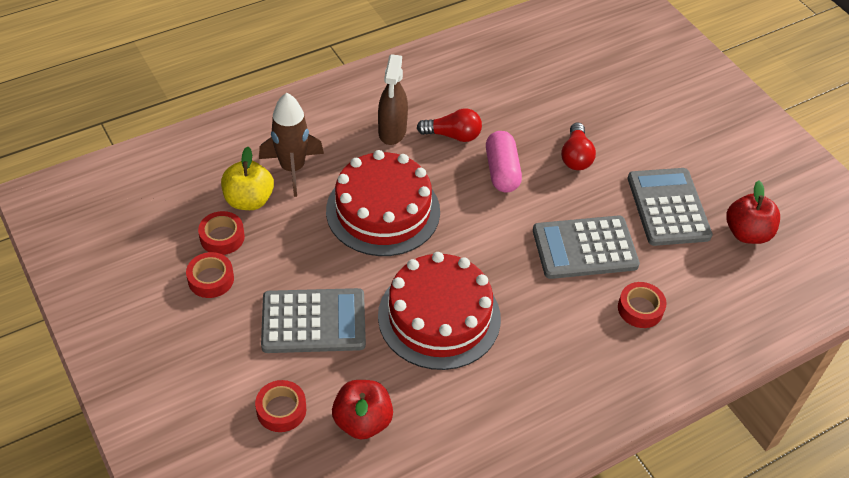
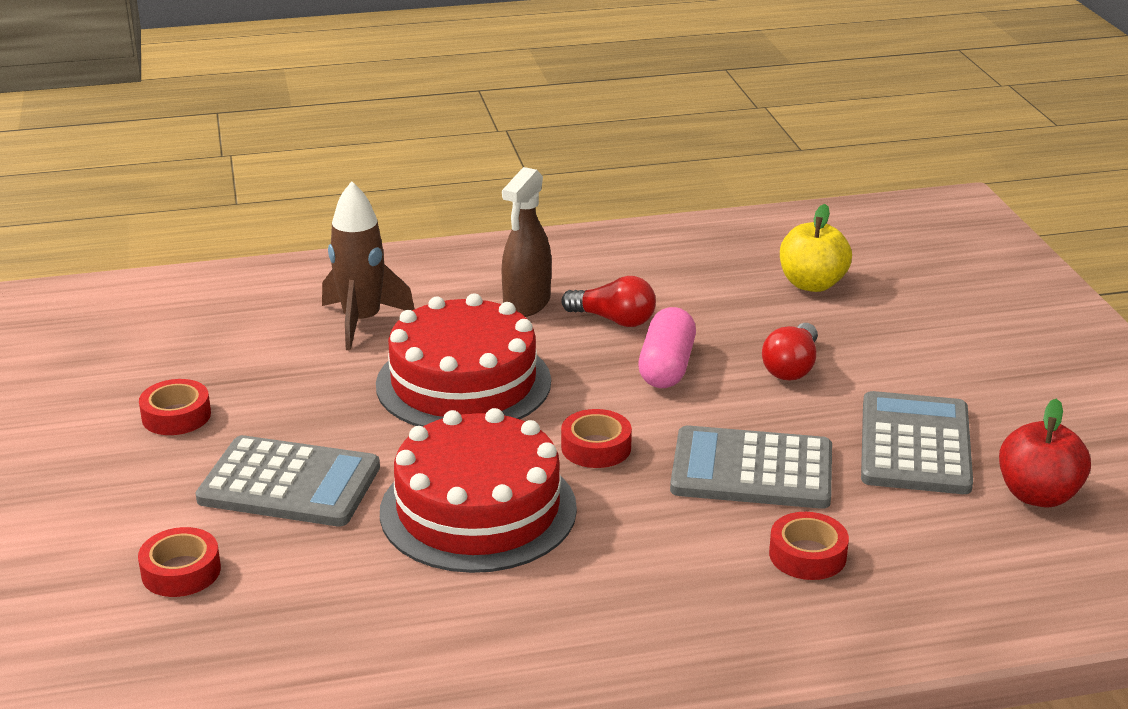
camera: 20 degrees right, 20 degrees down
red tape [198,211,245,255] -> red tape moved to [561,409,632,468]
yellow apple [221,147,274,210] -> yellow apple moved to [780,204,852,292]
red apple [332,380,393,440] -> none

